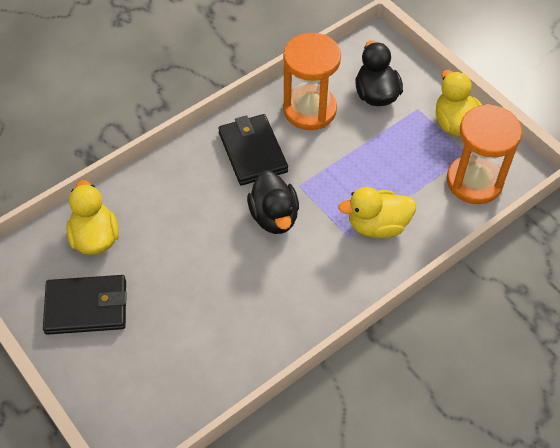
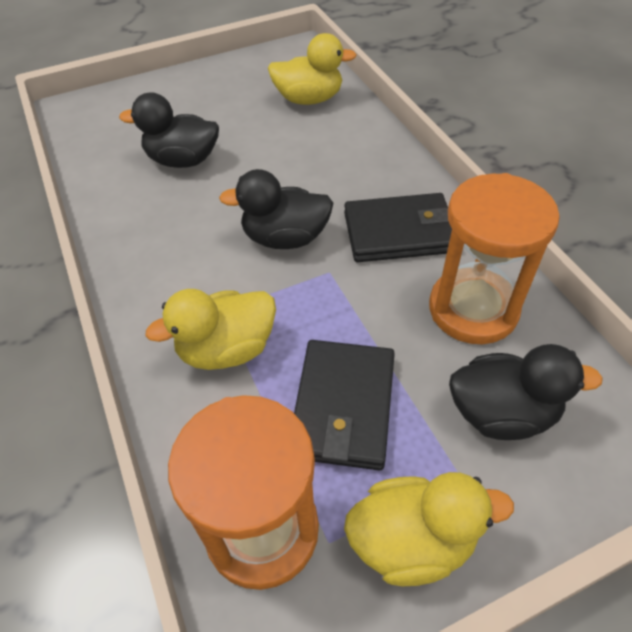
camera: 105 degrees right, 5 degrees down
black wallet [43,275,126,335] -> black wallet moved to [294,340,395,470]
yellow duck [338,187,416,238] -> yellow duck turned 120 degrees counterclockwise [145,289,276,370]
none -> black duck [119,92,219,168]

